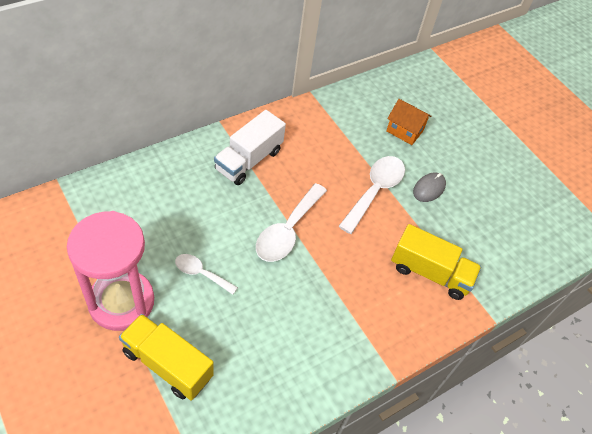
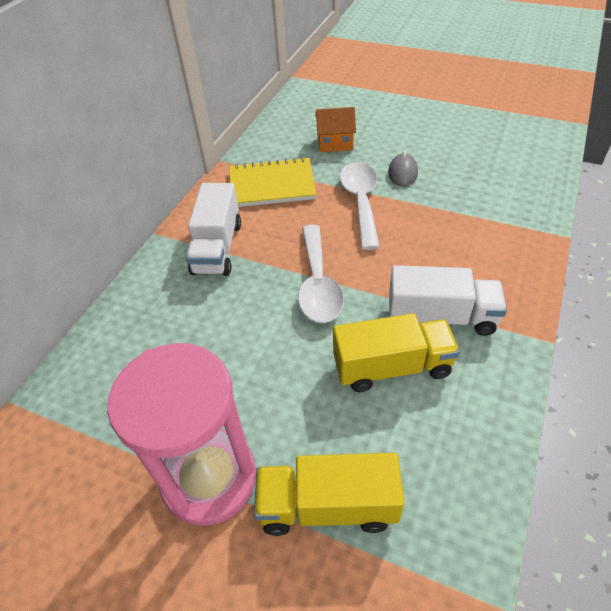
camera: 25 degrees left, 5 degrees down
white spoon [175,254,238,295] -> none
yellow truck [391,224,481,300] -> yellow truck moved to [333,313,460,392]
none -> yellow notebook [230,157,316,207]
none -> white truck [389,265,507,336]

